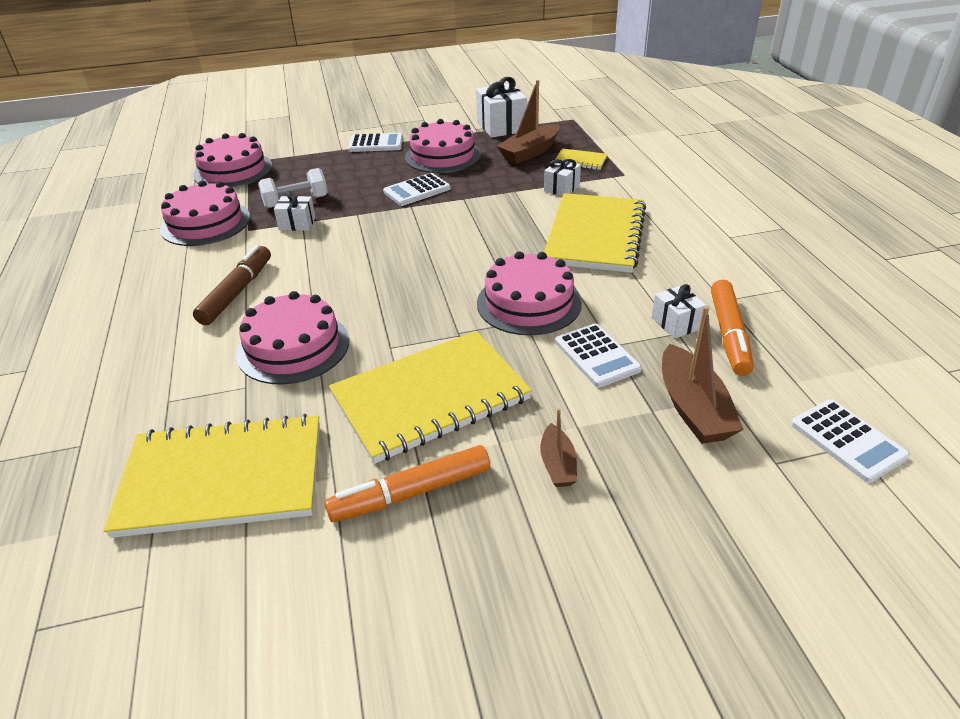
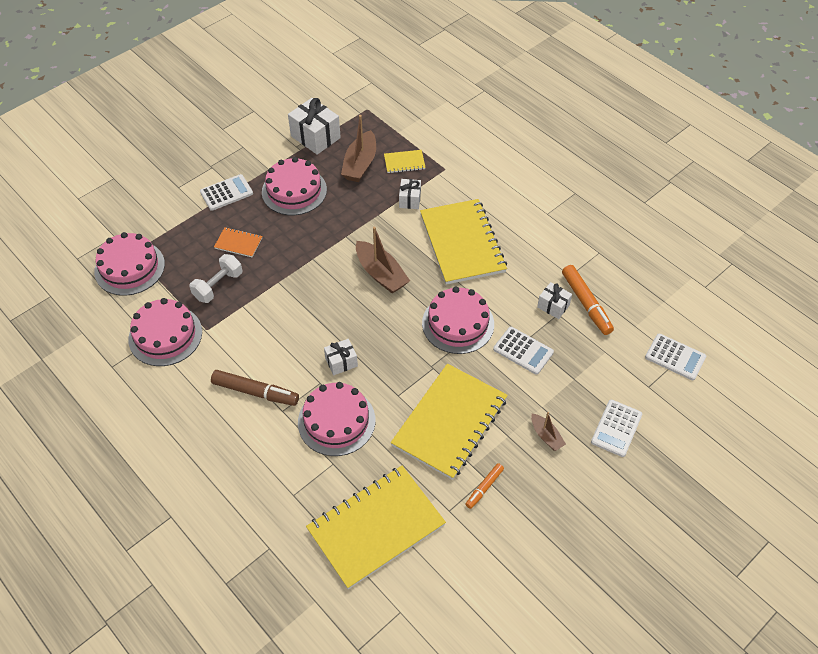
camera: 30 degrees left, 15 degrees up
brown marker [193,245,271,325] -> brown marker turned 120 degrees clockwise [211,370,299,406]
white gift [274,191,316,231] -> white gift moved to [324,339,358,375]
orange marker [325,445,490,522] -> orange marker [466,463,504,509], size x0.58
white calculator [383,173,451,206] -> white calculator moved to [591,399,642,457]
brown boat [662,306,744,444] -> brown boat moved to [356,226,410,294]
none -> orange notebook [214,227,262,257]

